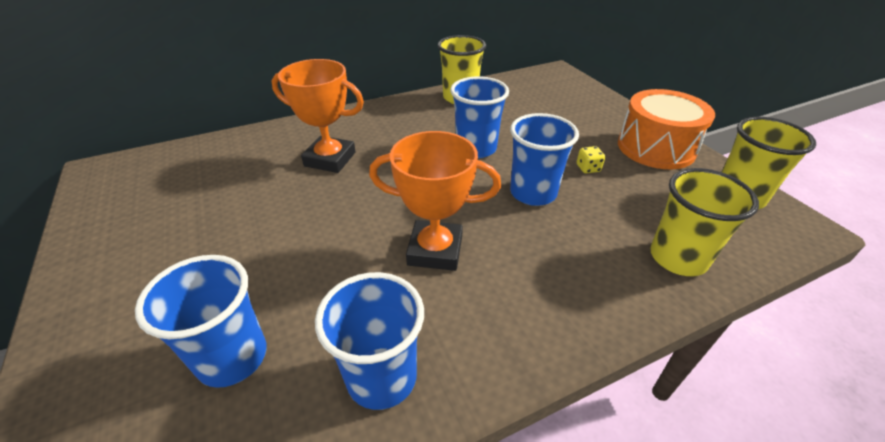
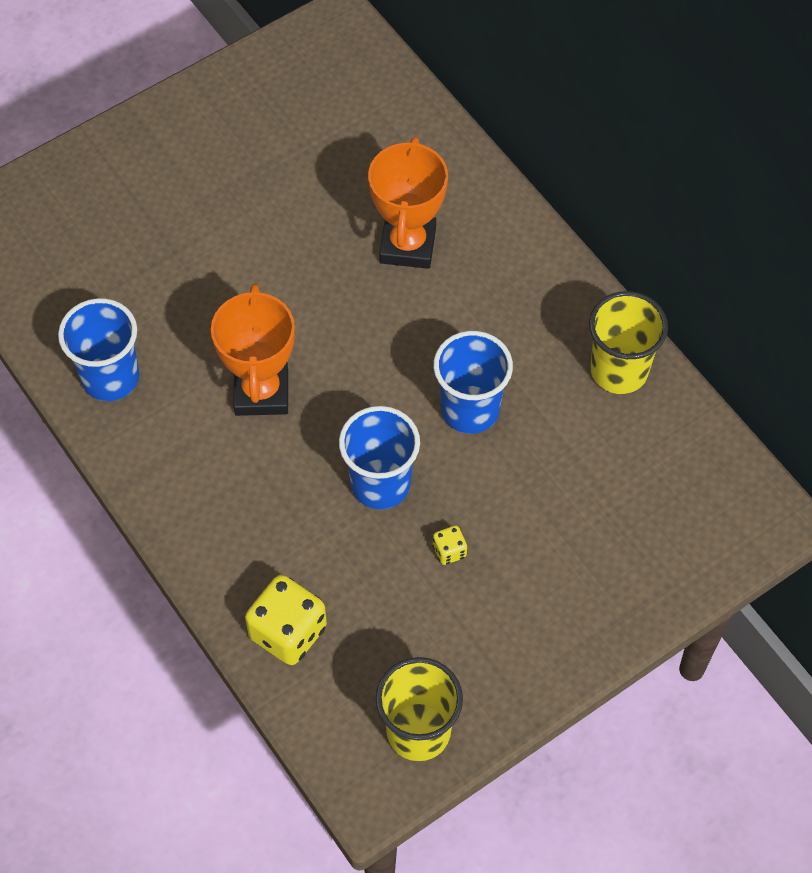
camera: 80 degrees right, 20 degrees up
blue cup [135,255,267,388] -> none
orange drum [618,89,715,169] -> none
yellow cup [650,168,759,276] -> yellow dice [245,575,327,665]

